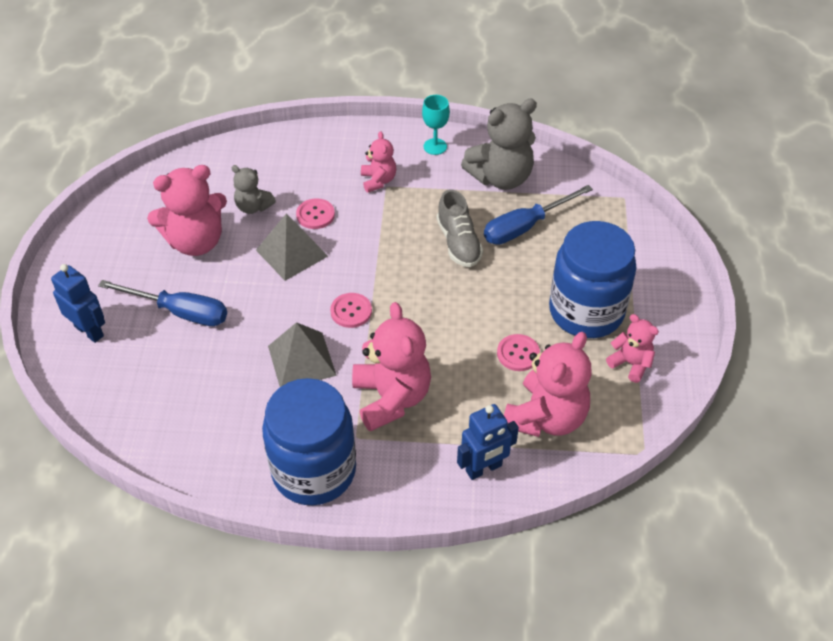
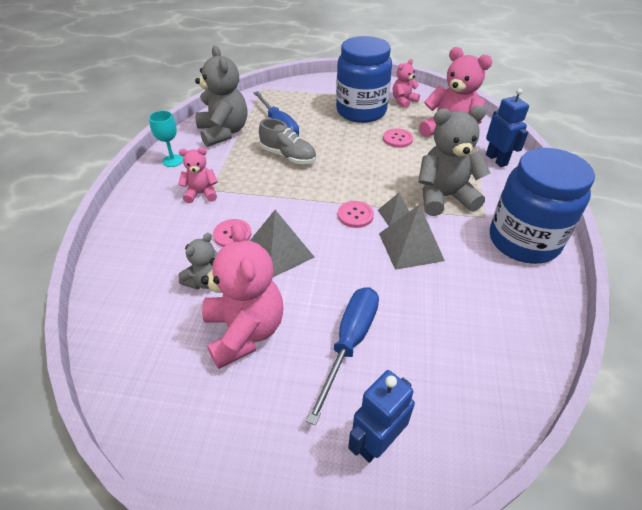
camera: 85 degrees left, 5 degrees down
pink teddy bear [352,302,431,431] -> grey teddy bear [418,105,490,216]
grey shoe [437,189,483,267] -> grey shoe turned 45 degrees clockwise [259,118,316,164]
none -> grey pyramid [378,193,409,226]

